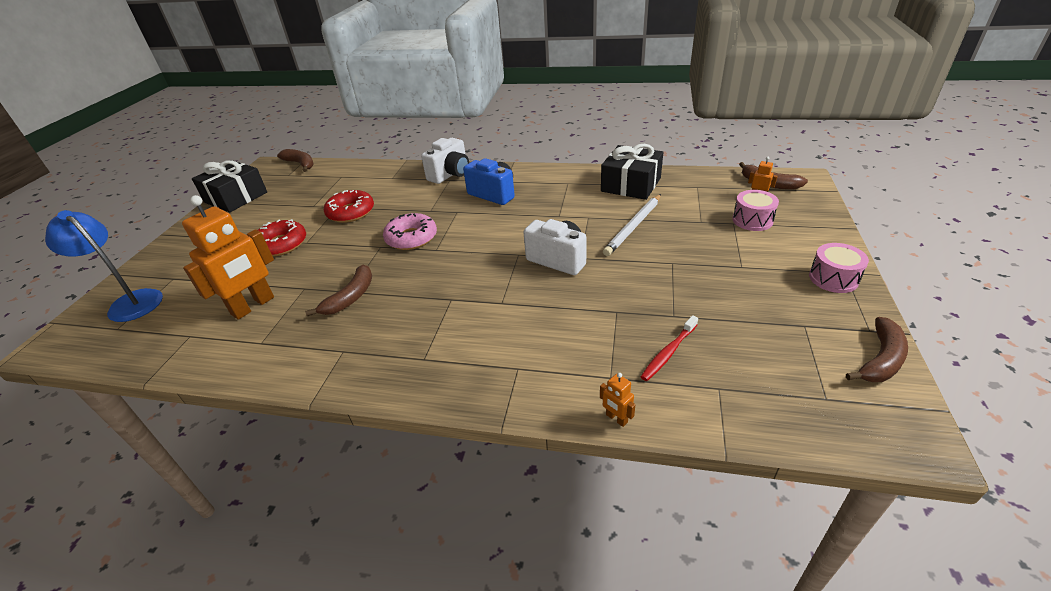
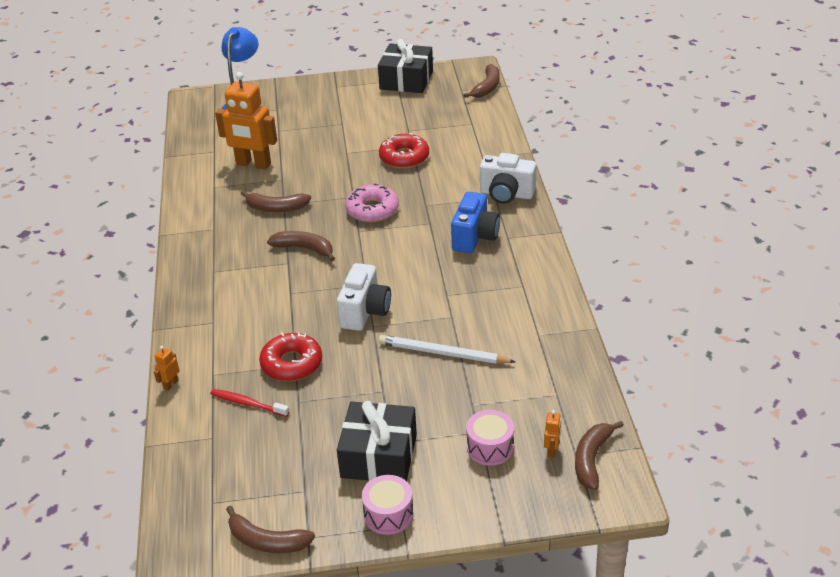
camera: 70 degrees right, 0 degrees up
red donut [258,219,306,257] -> red donut moved to [259,332,322,381]
black gift [601,144,663,200] -> black gift moved to [337,401,417,481]
none -> brown banana [267,231,335,261]

